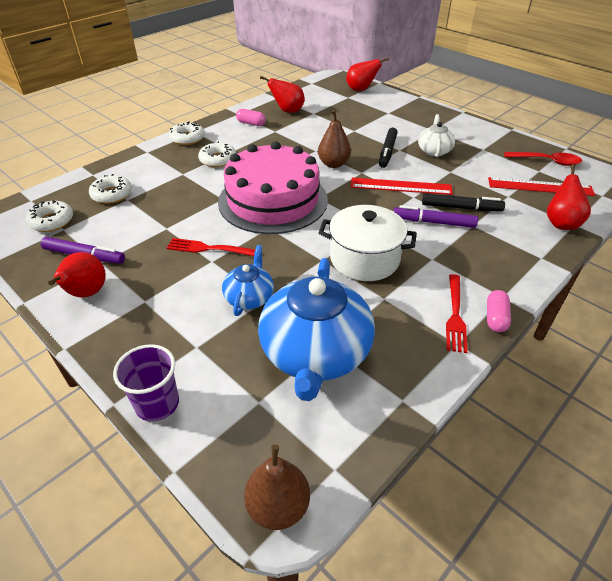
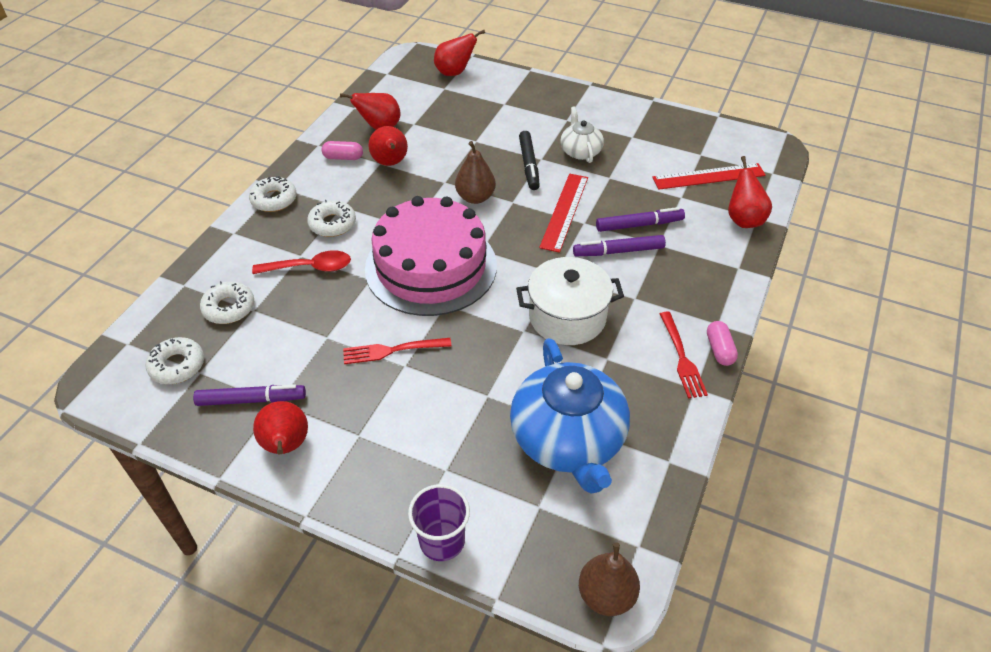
camera: 20 degrees left, 5 degrees up
blue teapot [222,245,274,316] -> none
red ruler [351,178,453,195] -> red ruler turned 60 degrees counterclockwise [539,174,588,253]
black marker [422,193,505,211] -> purple marker [596,207,685,232]
red spoon [504,152,582,166] -> red spoon moved to [252,250,351,274]
none -> red pear [368,126,408,166]

